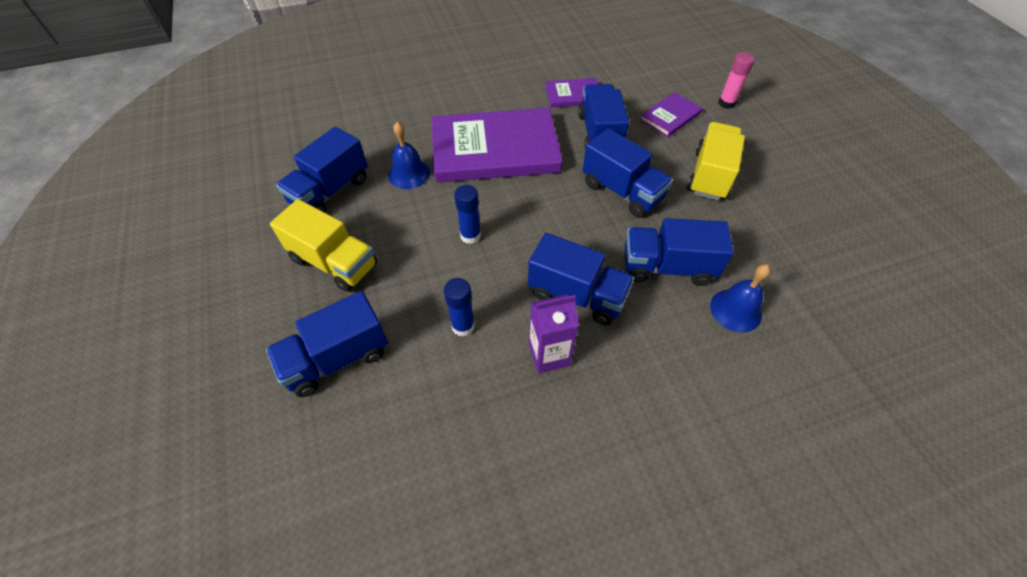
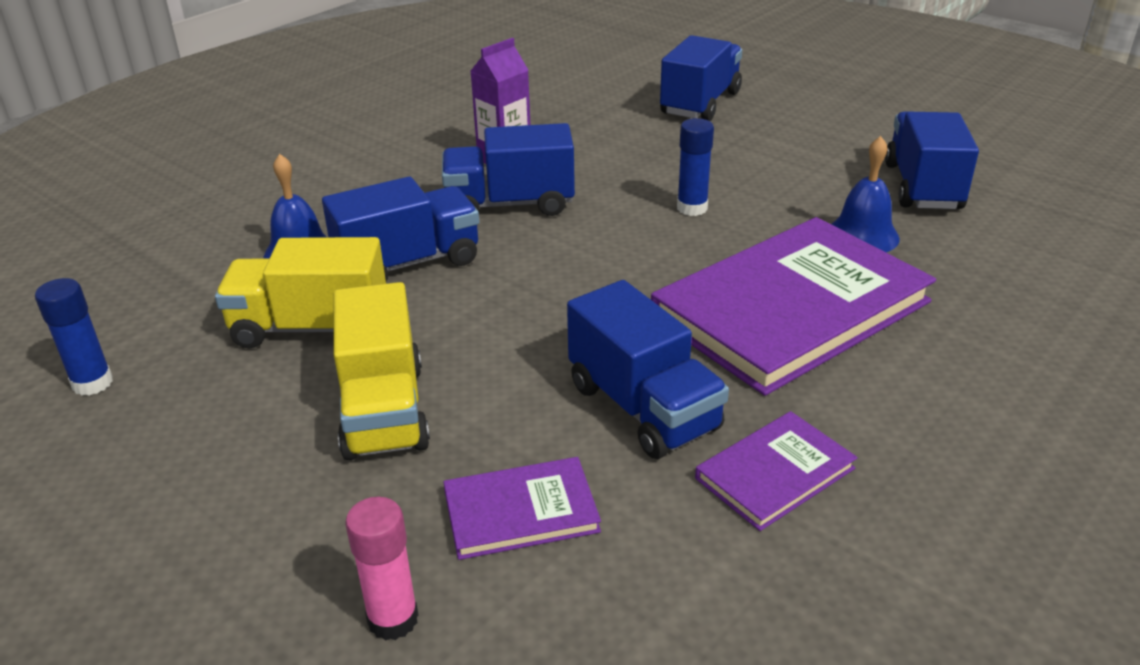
camera: 150 degrees right, 20 degrees down
yellow truck [270,199,377,292] -> yellow truck moved to [215,237,386,348]
blue glue stick [444,278,475,336] -> blue glue stick moved to [35,278,113,396]
blue truck [583,128,673,217] -> none
purple book [640,92,703,137] -> purple book turned 60 degrees clockwise [444,457,601,560]

